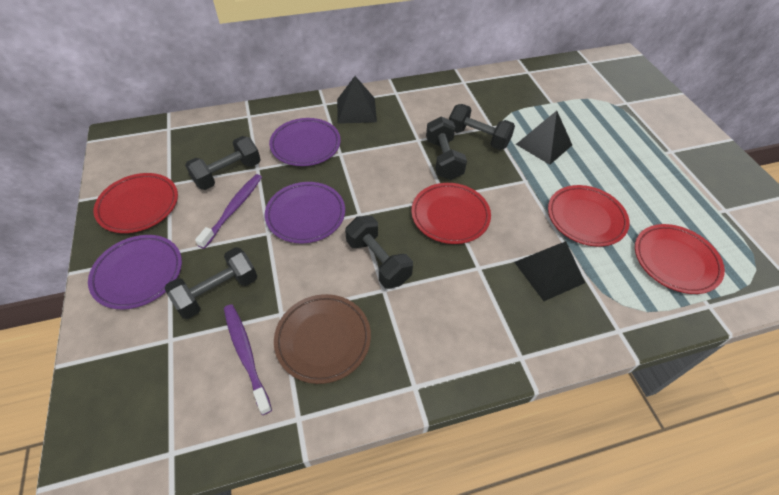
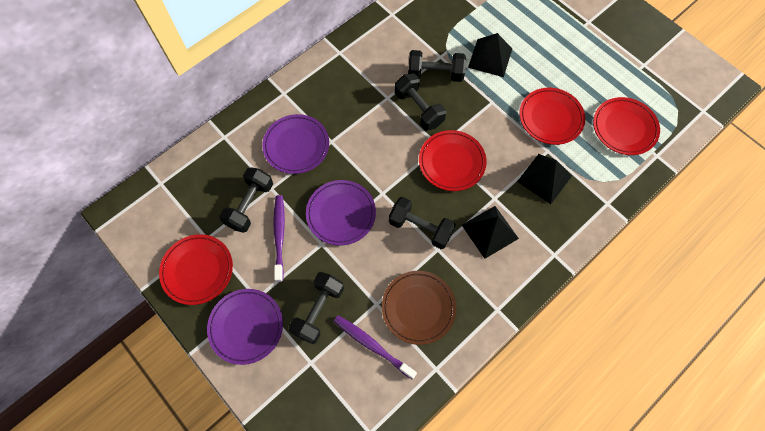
camera: 25 degrees left, 15 degrees up
black pyramid [337,76,377,124] -> black pyramid moved to [462,206,519,259]

